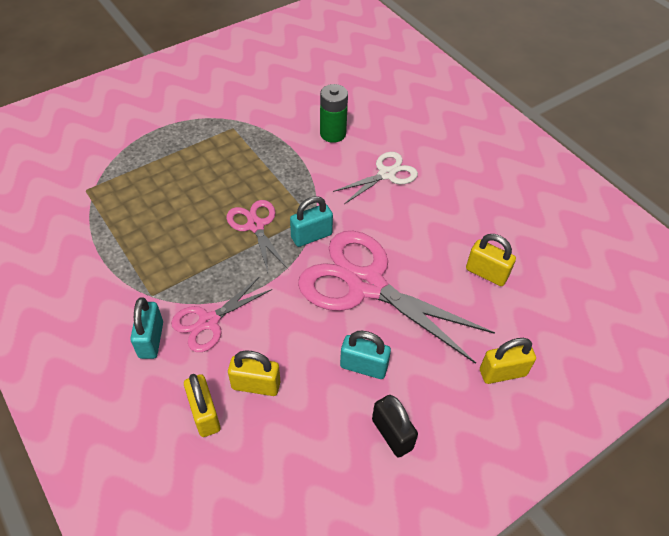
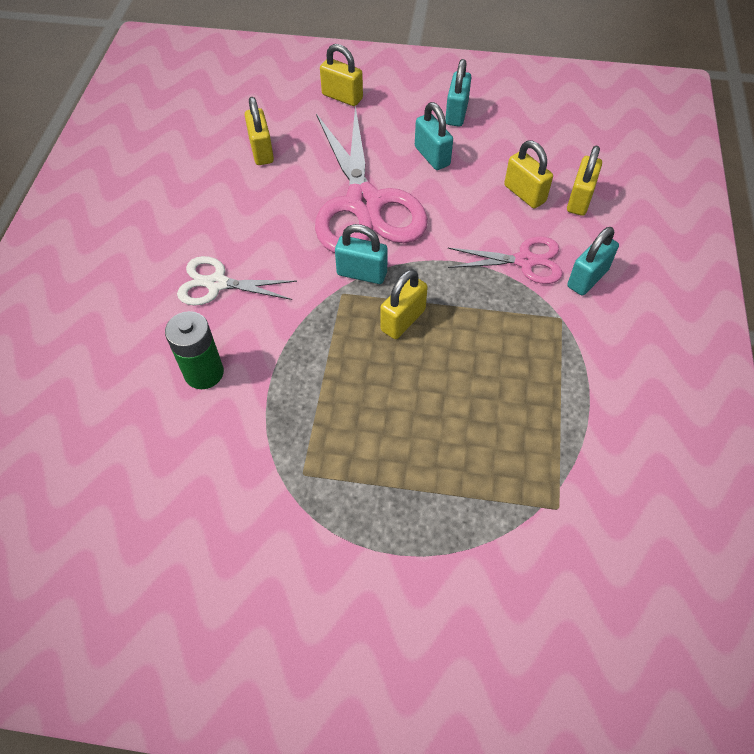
camera: 135 degrees left, 5 degrees up
pink scissors [227,200,288,273] -> yellow padlock [380,269,428,339]
black padlock [372,395,418,458] -> turquoise padlock [445,59,471,127]

